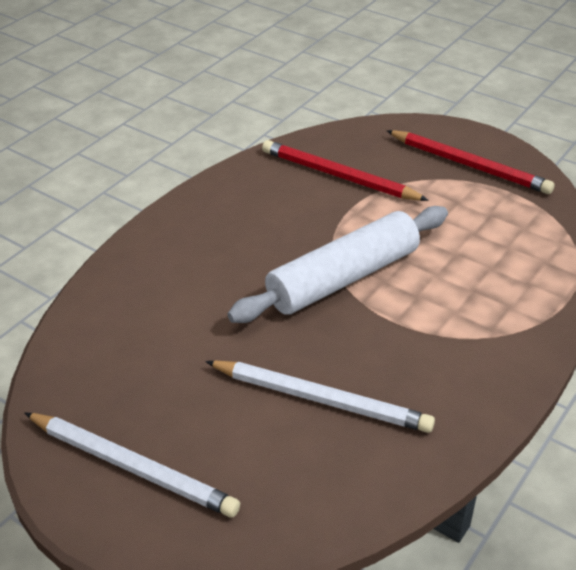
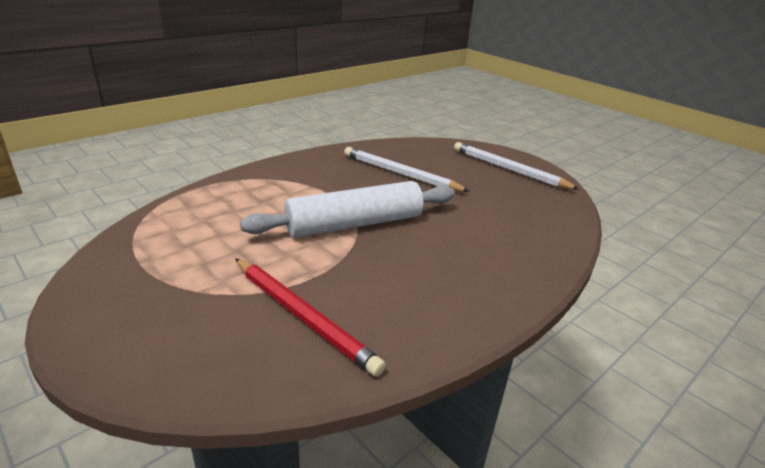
camera: 170 degrees left, 10 degrees down
red pencil [386,130,555,194] -> none

